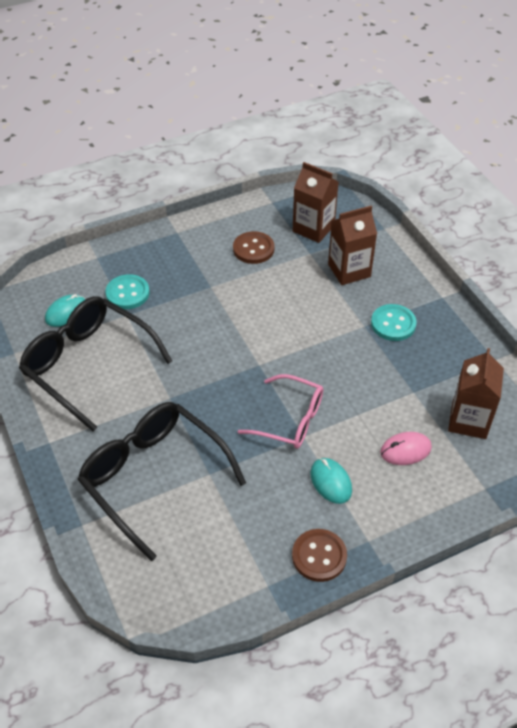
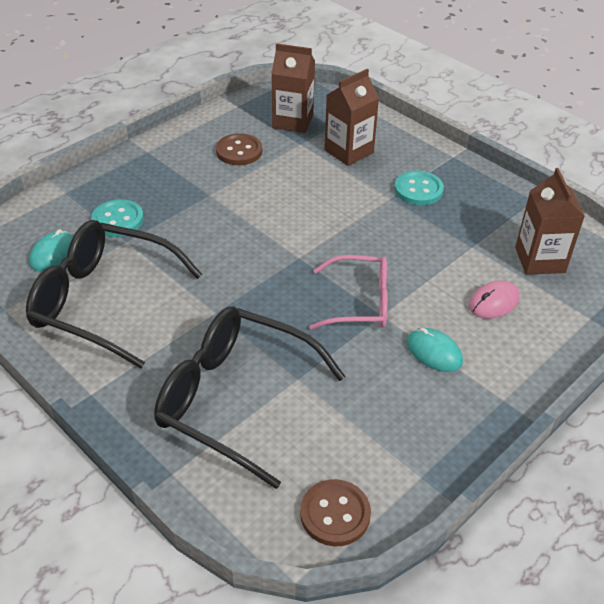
camera: 20 degrees left, 5 degrees down
brown button [292,529,347,582] -> brown button moved to [300,479,371,547]

